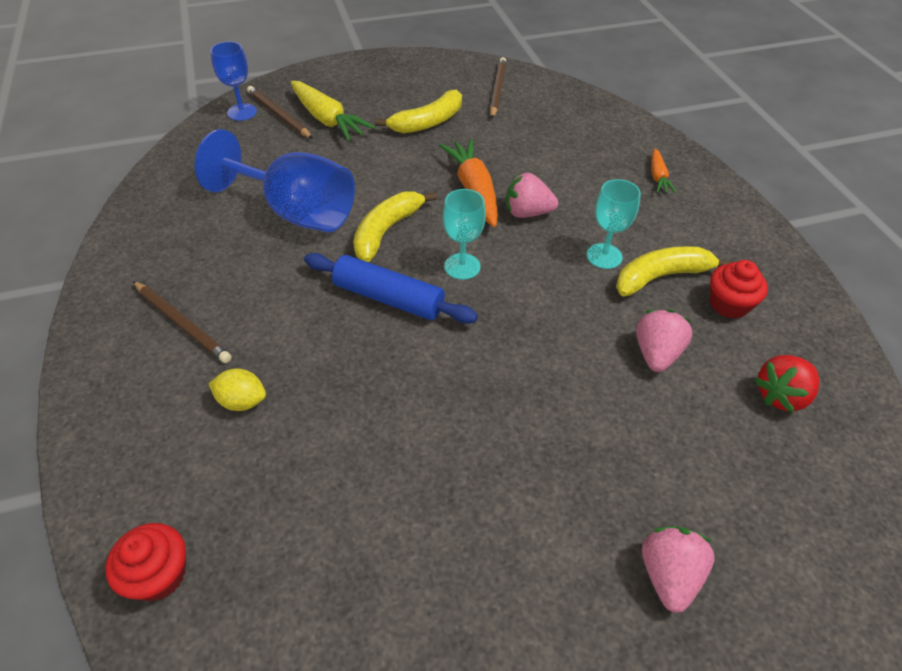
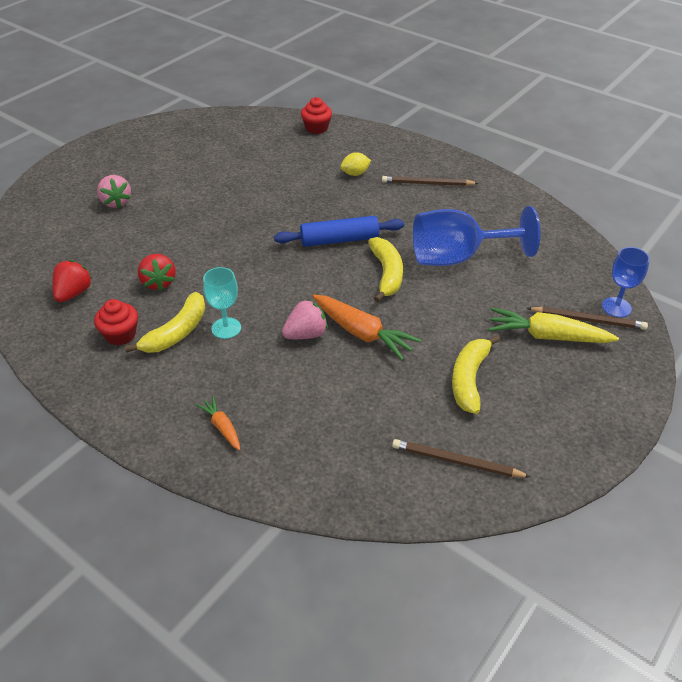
camera: 145 degrees right, 5 degrees down
turquoise goblet [443,189,486,280] -> none
brown pencil [490,57,506,119] -> brown pencil turned 135 degrees clockwise [392,439,531,478]
pink strawberry [636,309,693,372] -> red strawberry [138,254,176,291]

